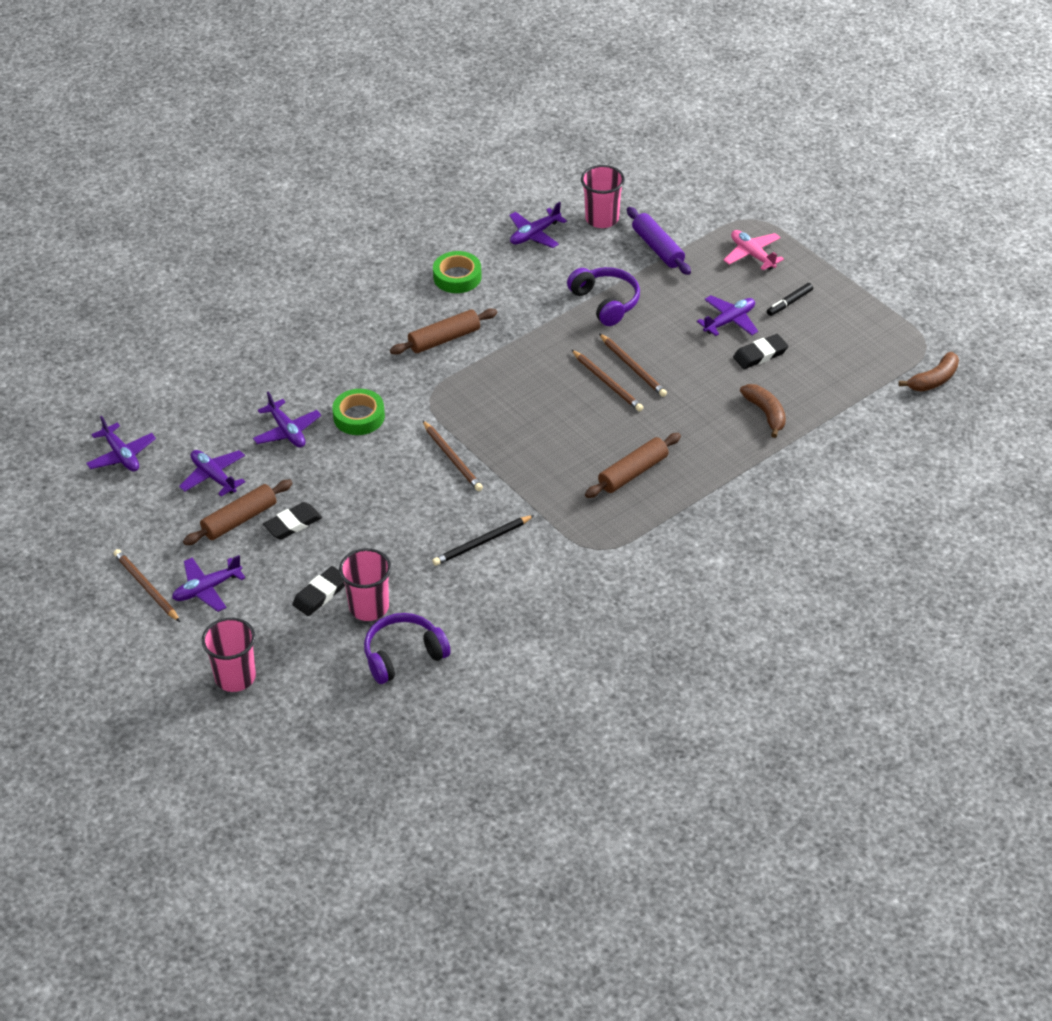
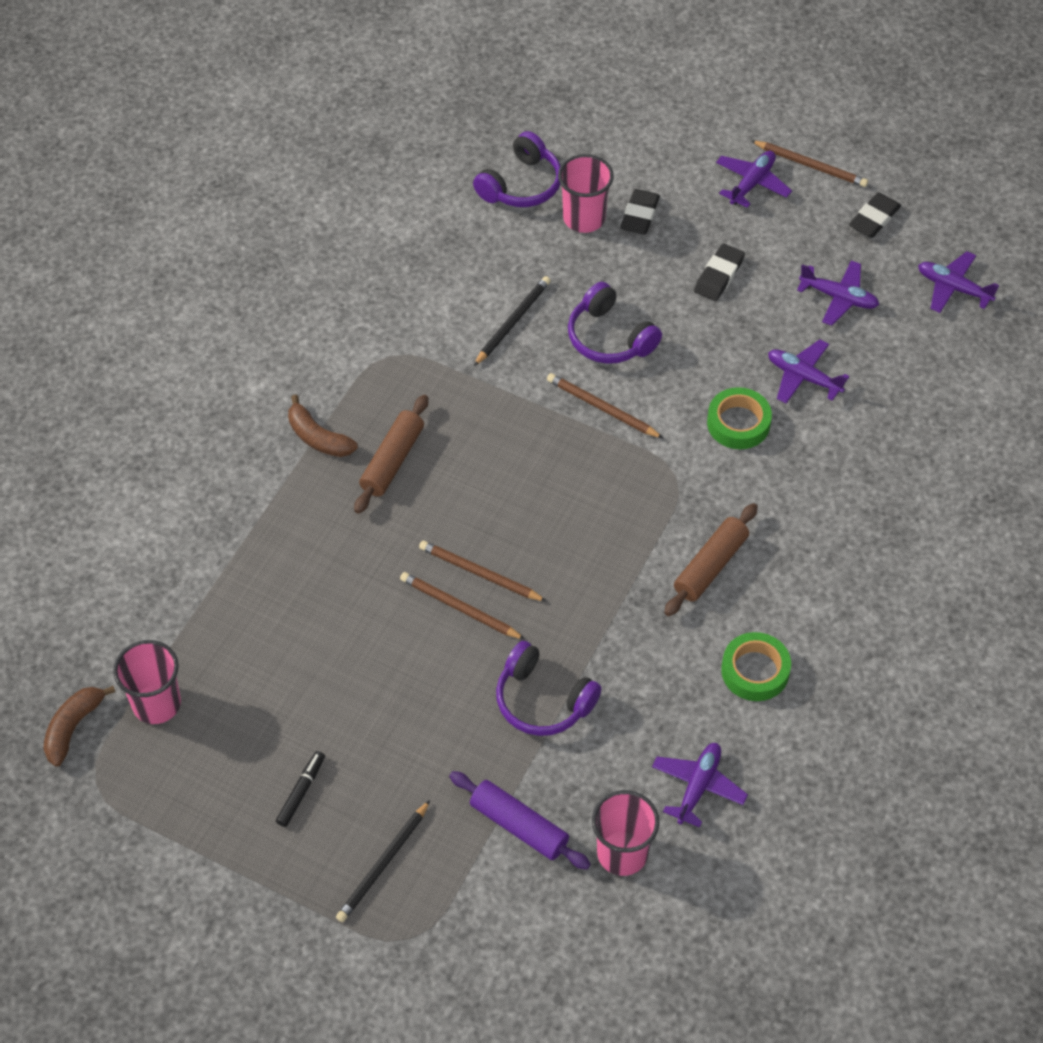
camera: 155 degrees right, 10 degrees up
brown rolling pin [183,480,293,545] -> none
pink cup [202,617,256,692] -> pink cup moved to [113,640,181,724]
purple plane [697,295,758,336] -> none
pink plane [724,230,784,270] -> black pencil [336,800,430,922]
black eraser [733,334,788,369] -> black eraser moved to [849,192,901,238]
brown banana [740,384,786,438] -> brown banana moved to [288,395,358,457]
none -> purple headphones [568,282,662,364]

